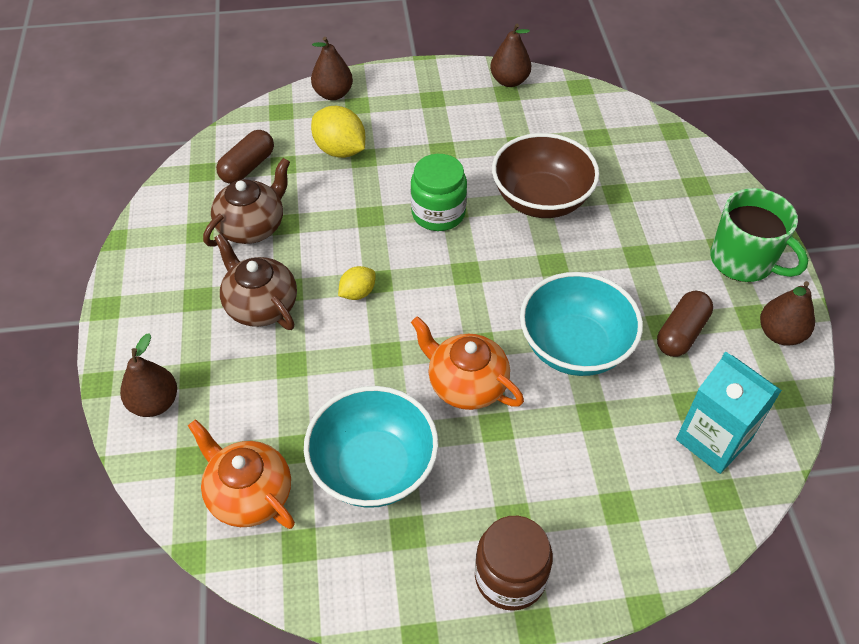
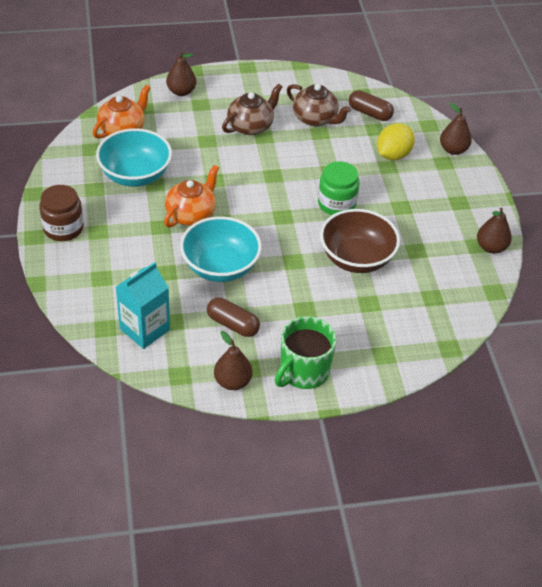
camera: 85 degrees right, 5 degrees down
yellow lemon [338,266,376,300] -> none

